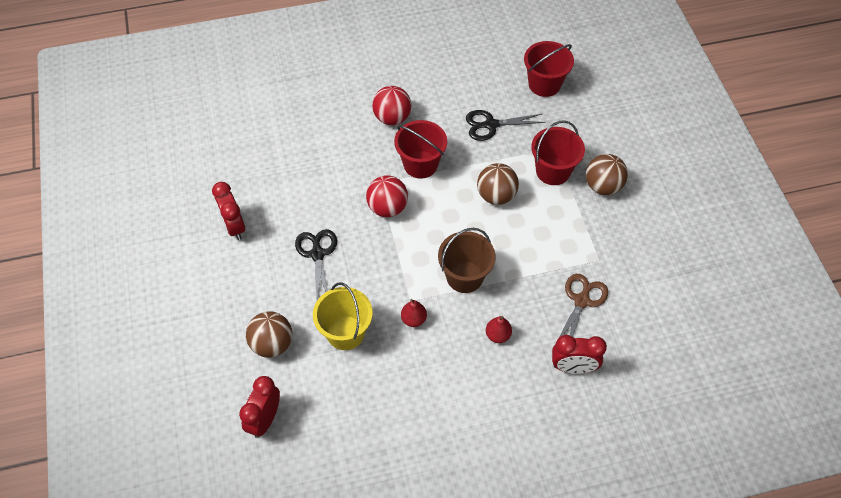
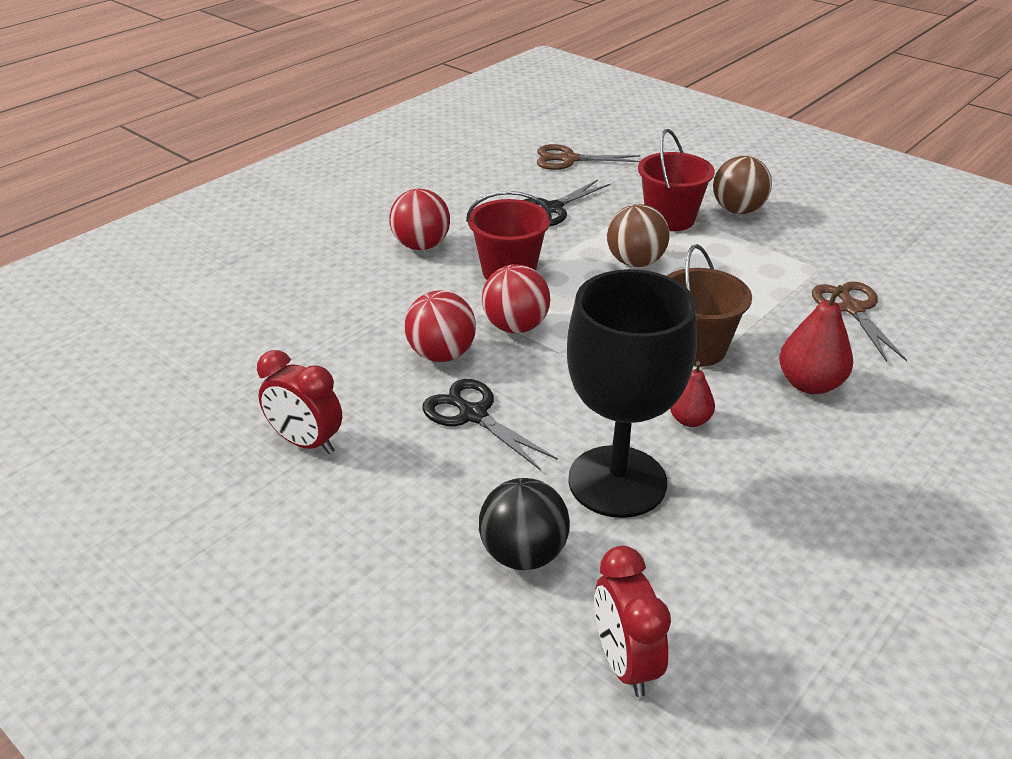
camera: 35 degrees left, 20 degrees down
brown ball [246,311,292,358] -> black ball [479,478,570,570]
yellow bucket [313,282,373,350] -> black goblet [567,269,697,518]
red pear [486,316,512,343] -> red pear [779,285,853,394], size x1.64
red bucket [524,41,574,97] -> brown scissors [537,144,641,170]
red clock [552,335,607,374] -> none
none -> red ball [405,290,476,362]

